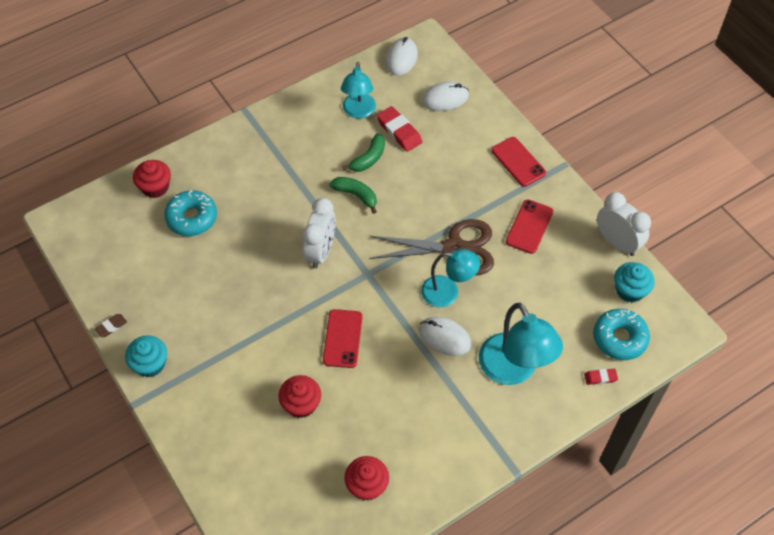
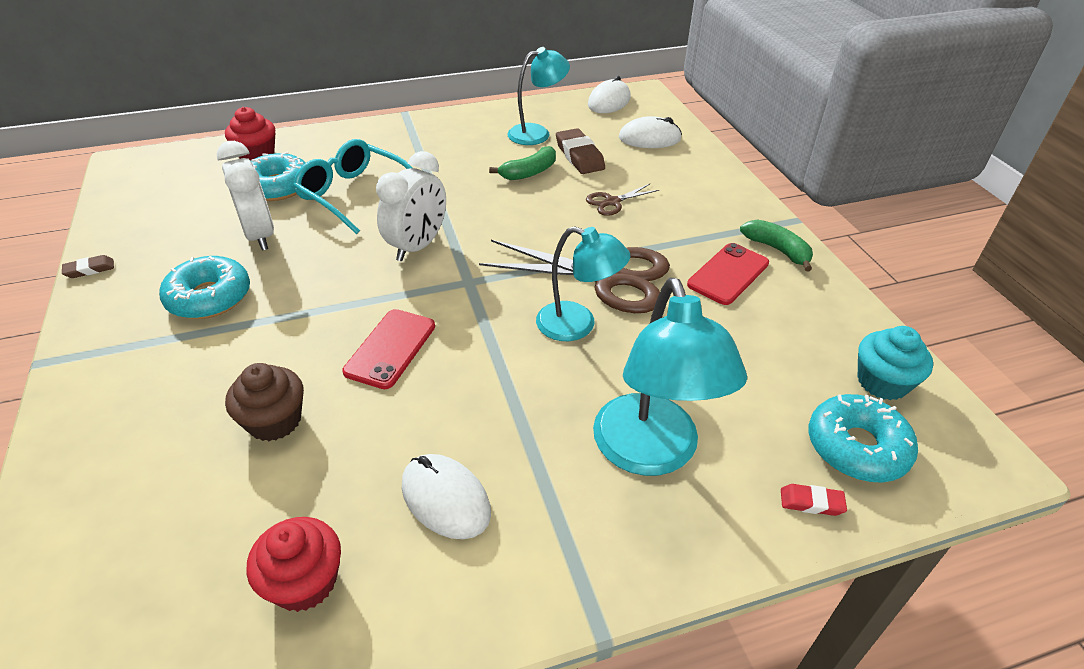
camera: 15 degrees right, 15 degrees down
turquoise cupcake [125,335,167,377] -> none
red cupcake [279,375,321,418] -> brown cupcake [225,363,304,441]
green banana [329,177,377,214] -> green banana moved to [740,219,813,271]
turquoise lamp [341,62,376,119] -> turquoise lamp turned 135 degrees counterclockwise [507,47,570,145]
red eraser [377,106,422,152] -> brown eraser [556,128,605,174]
white mouse [419,317,471,356] -> white mouse moved to [402,454,491,539]
red phone [491,137,546,187] -> none
white clock [597,192,651,256] -> white clock moved to [217,141,274,251]
none -> turquoise donut [159,256,250,319]
none -> turquoise glasses [293,139,412,234]
none -> brown scissors [586,184,659,216]

